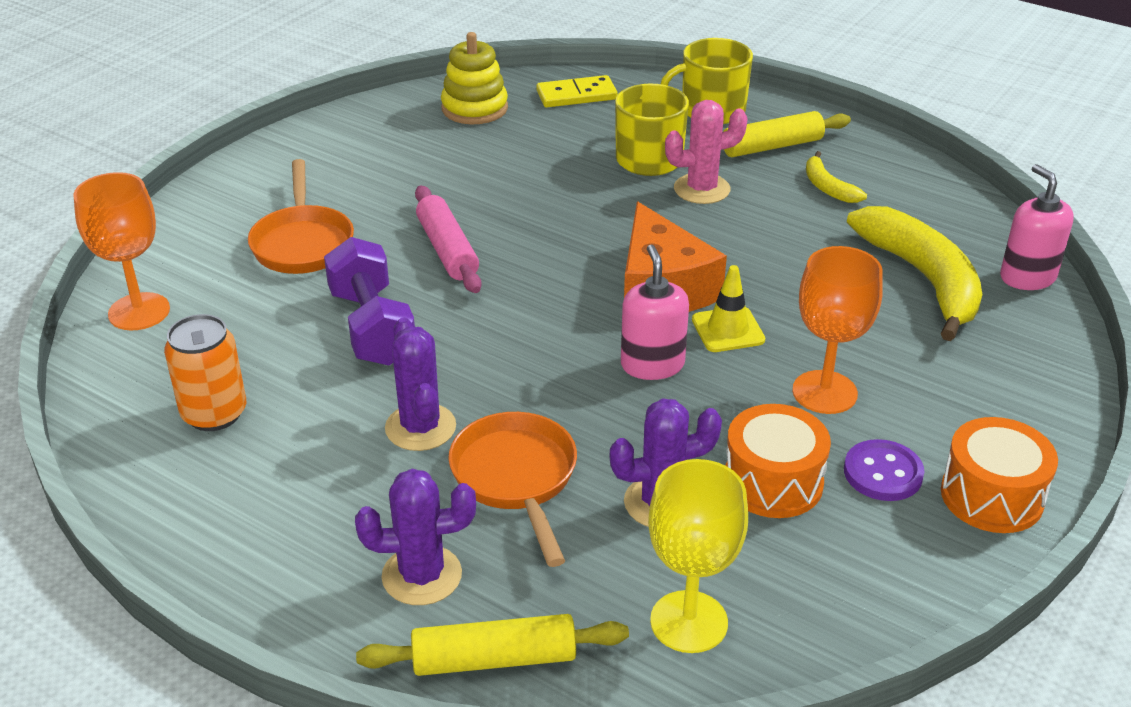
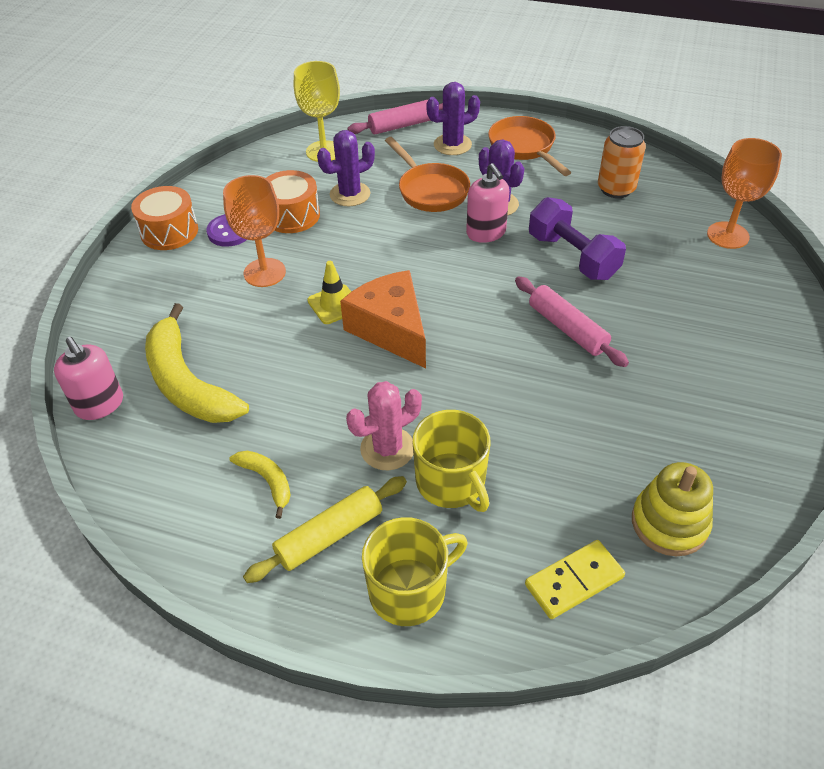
camera: 165 degrees right, 10 degrees up
orange pan [248,159,354,274] -> orange pan moved to [488,116,571,176]
yellow rolling pin [356,614,629,676] -> pink rolling pin [347,99,443,134]
pink soap dispenser [621,245,689,380] -> pink soap dispenser moved to [466,163,509,243]

